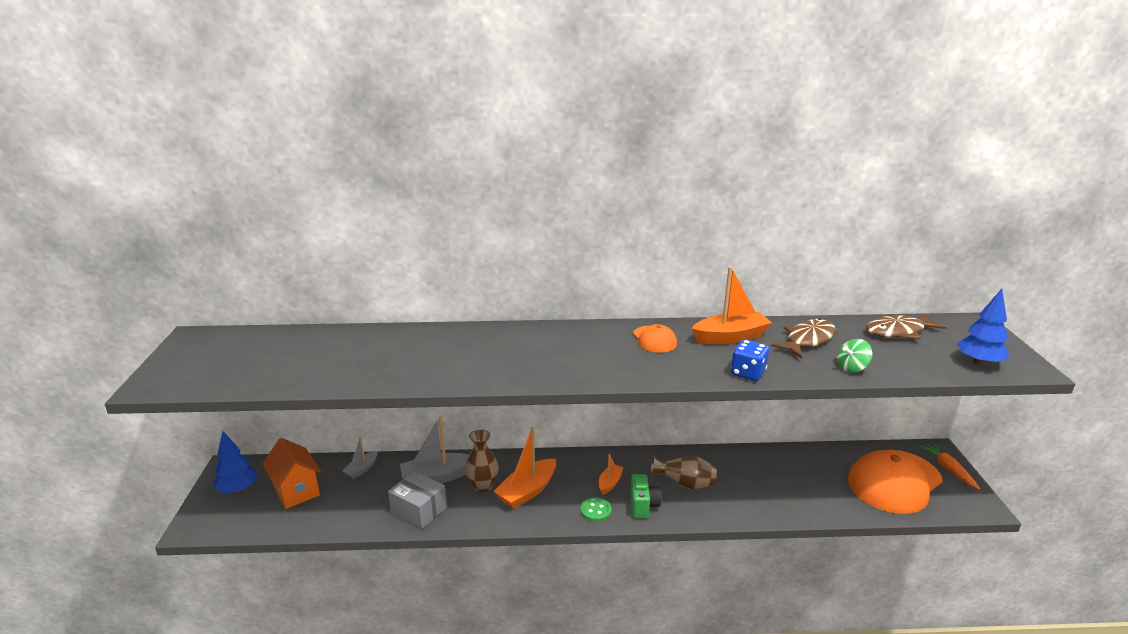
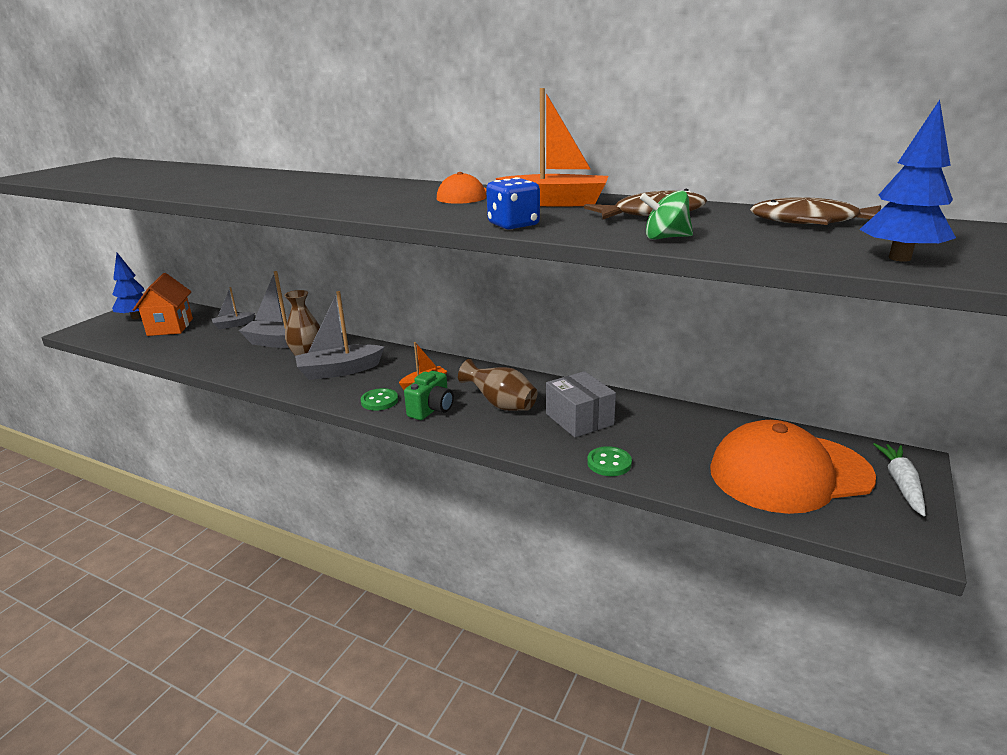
camera: 30 degrees right, 0 degrees up
grey box [388,471,447,529] -> grey box moved to [546,371,616,438]
orange boat [494,427,556,509] -> grey boat [295,291,384,380]
orange carrot [919,442,980,490] -> white carrot [873,443,926,516]
none -> green button [587,446,632,476]

